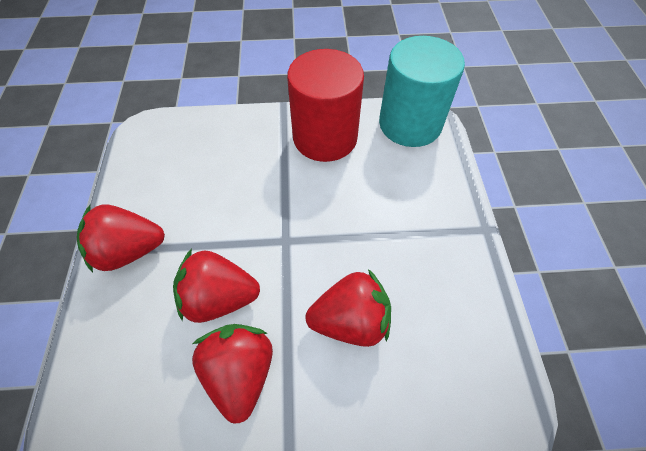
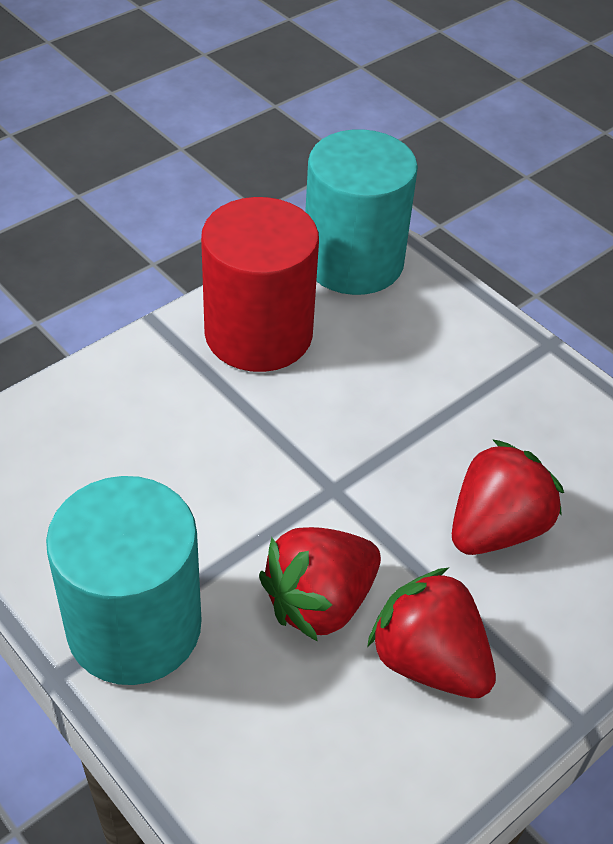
camera: 40 degrees left, 10 degrees down
red strawberry [77,204,165,273] -> turquoise cylinder [46,476,202,685]

